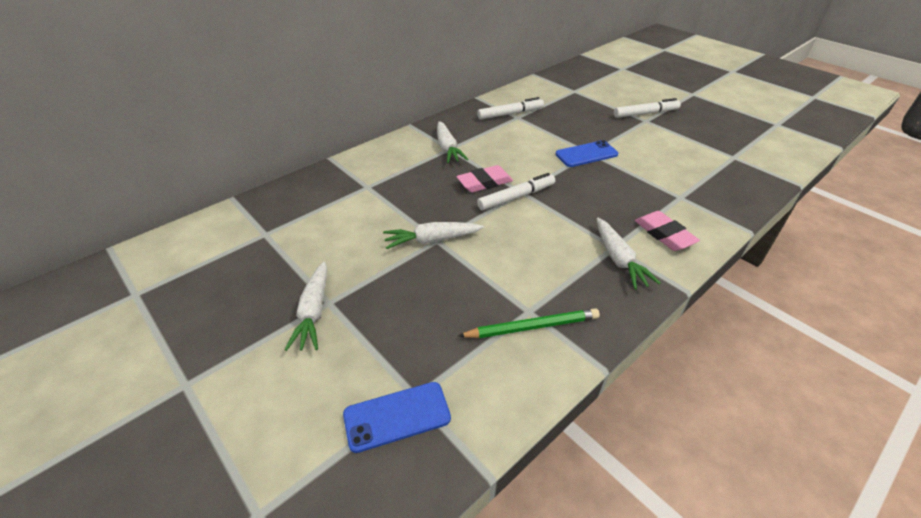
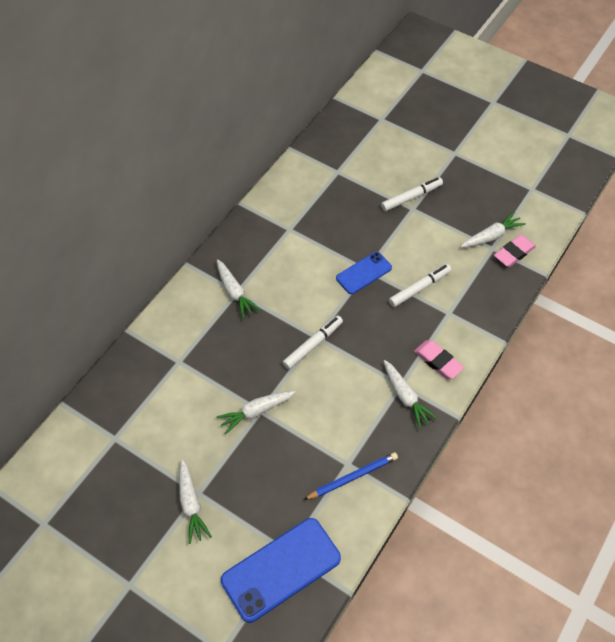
camera: 15 degrees left, 15 degrees up
blue phone [343,382,451,453] -> blue phone [221,518,341,623], size x1.72
pink eraser [456,165,513,192] -> pink eraser moved to [494,234,536,267]
green pencil [458,308,600,338] -> blue pencil [304,452,398,500]
white marker [477,97,544,120] -> white marker moved to [389,264,451,307]
none -> white carrot [460,212,526,248]

